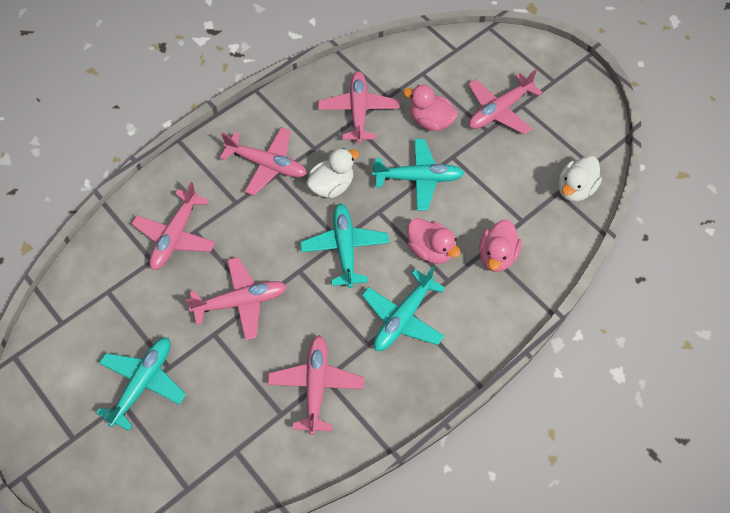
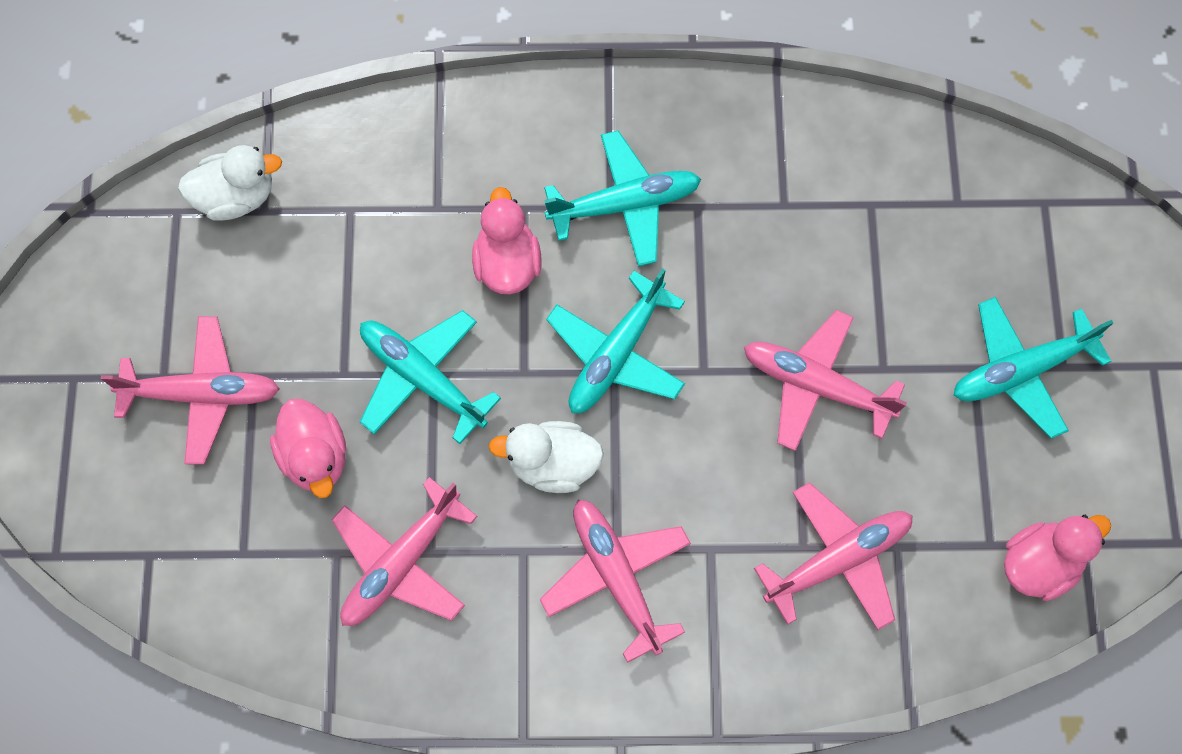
camera: 140 degrees left, 10 degrees up
pink plane [268,335,364,435] -> none
pink duck [479,220,522,272] -> pink duck moved to [1004,515,1111,601]

